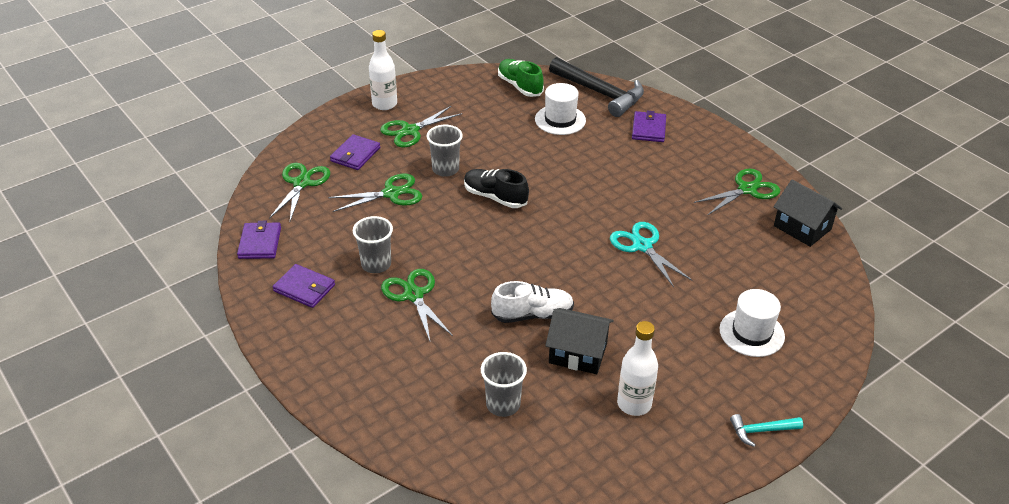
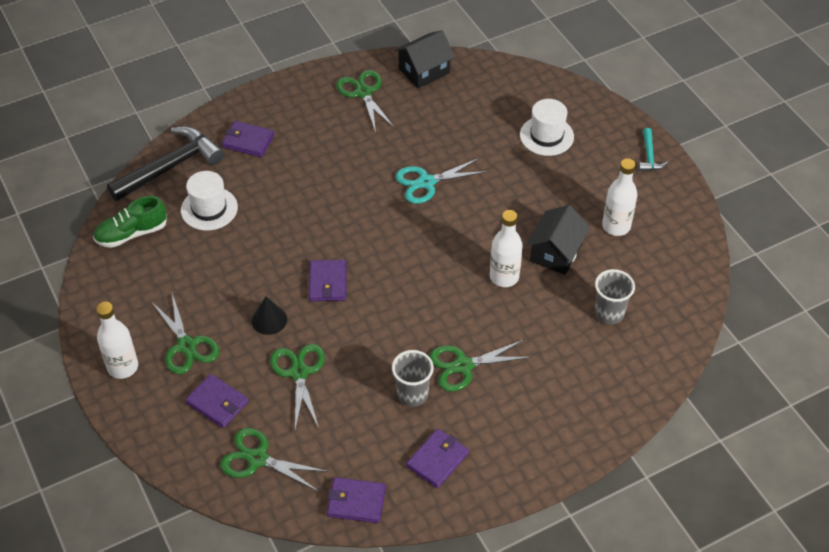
camera: 80 degrees left, 10 degrees up
grey cup [427,125,463,177] -> black cone [251,296,287,335]
black shoe [464,169,529,208] -> purple wallet [309,260,347,301]
white shoe [491,281,574,323] -> white bottle [490,210,523,287]

